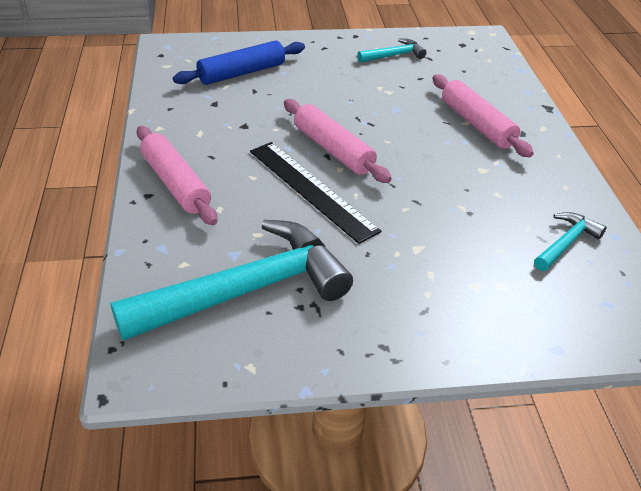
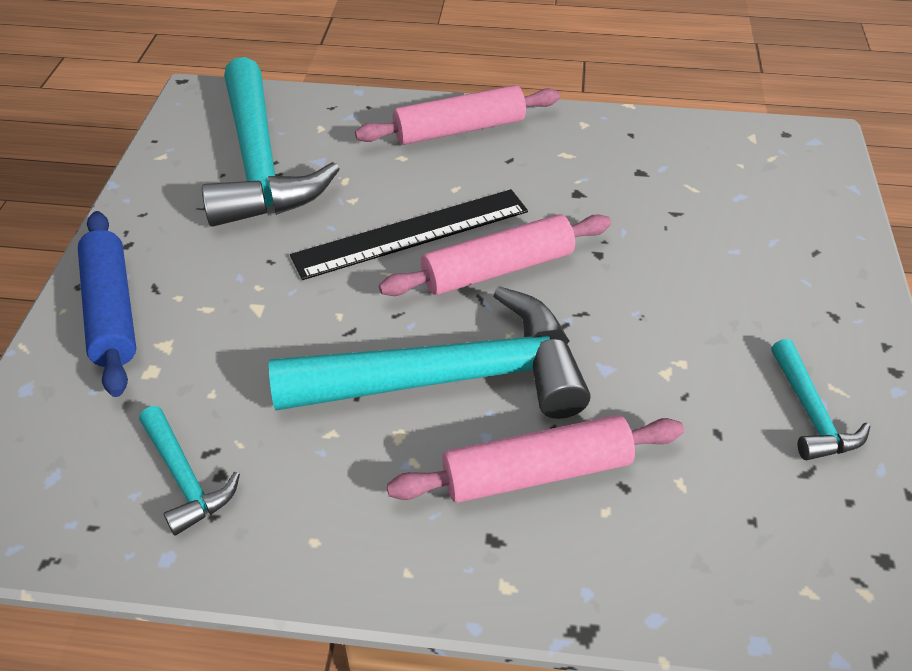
camera: 105 degrees right, 5 degrees up
blue rolling pin [173,41,305,85] -> blue rolling pin moved to [78,211,136,397]
none -> turquoise hammer [269,286,590,419]

